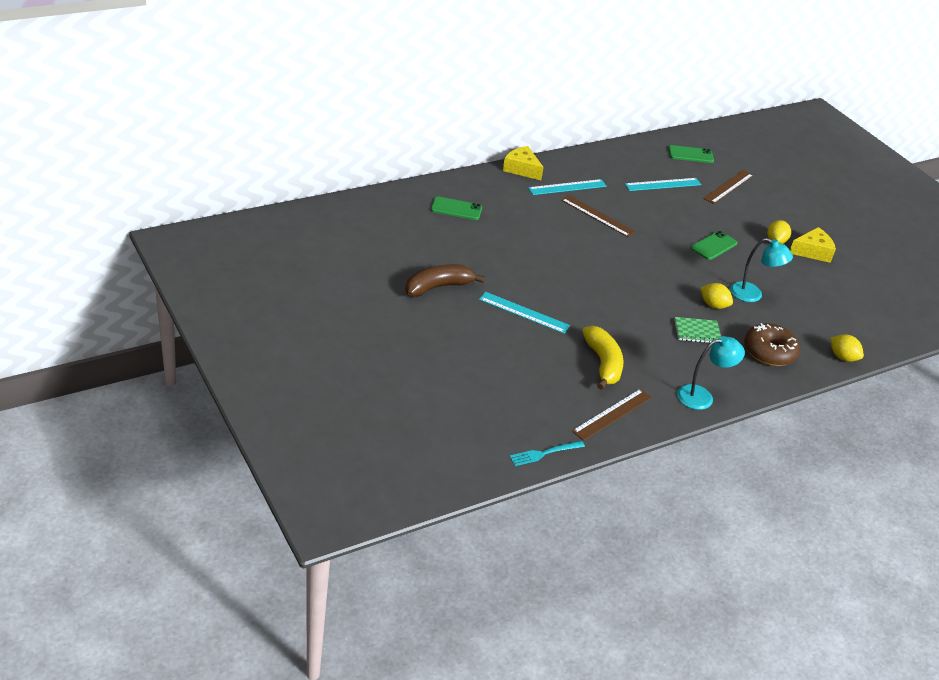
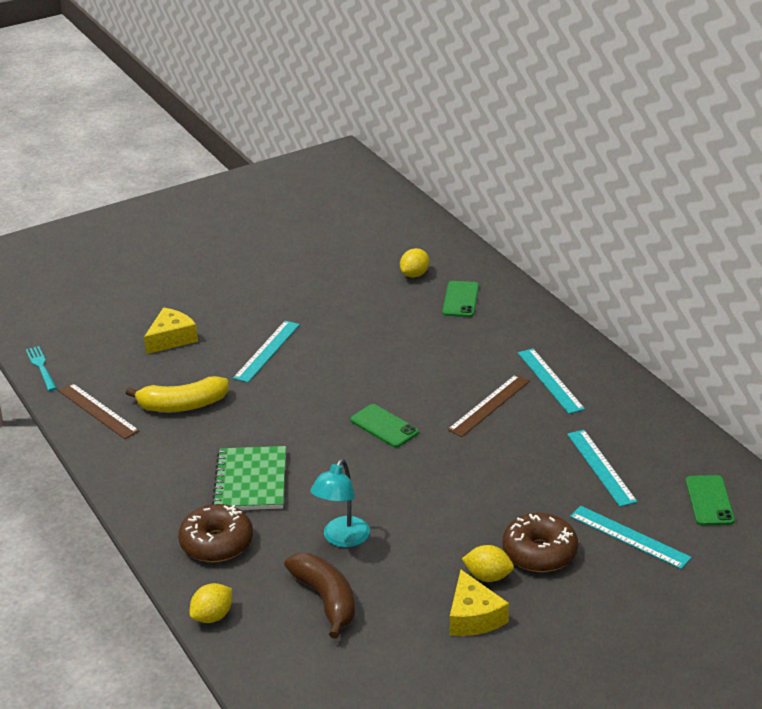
camera: 95 degrees right, 5 degrees down
brown banana [405,264,485,297] -> brown banana moved to [284,553,355,639]
yellow cheese [503,146,544,180] -> yellow cheese moved to [144,308,198,354]
green notebook [674,317,721,343] -> green notebook [212,446,286,510], size x1.59
turquoise lamp [677,336,745,410] -> none
green phone [691,231,738,260] -> green phone moved to [350,404,419,448]
yellow lemon [701,283,733,309] -> yellow lemon moved to [400,248,429,277]
brown ruler [703,170,754,204] -> turquoise ruler [570,506,692,569]
none -> brown donut [502,513,578,572]

